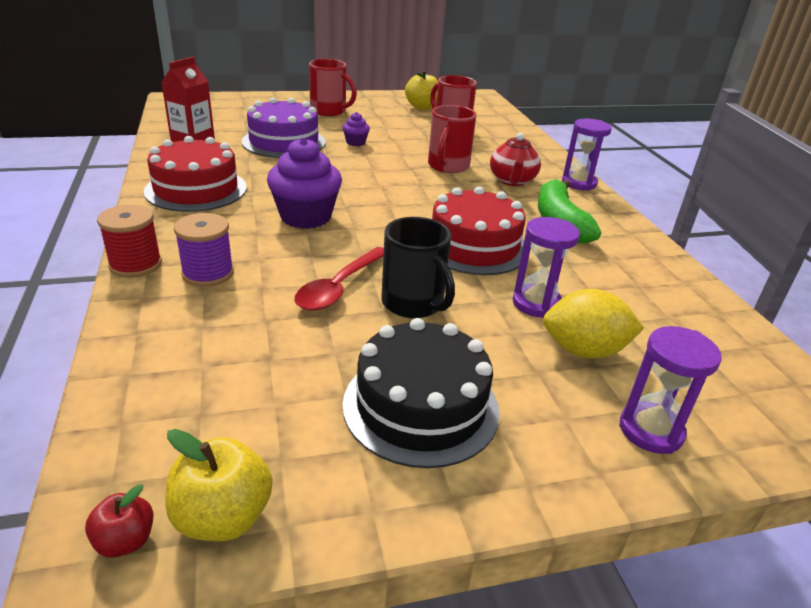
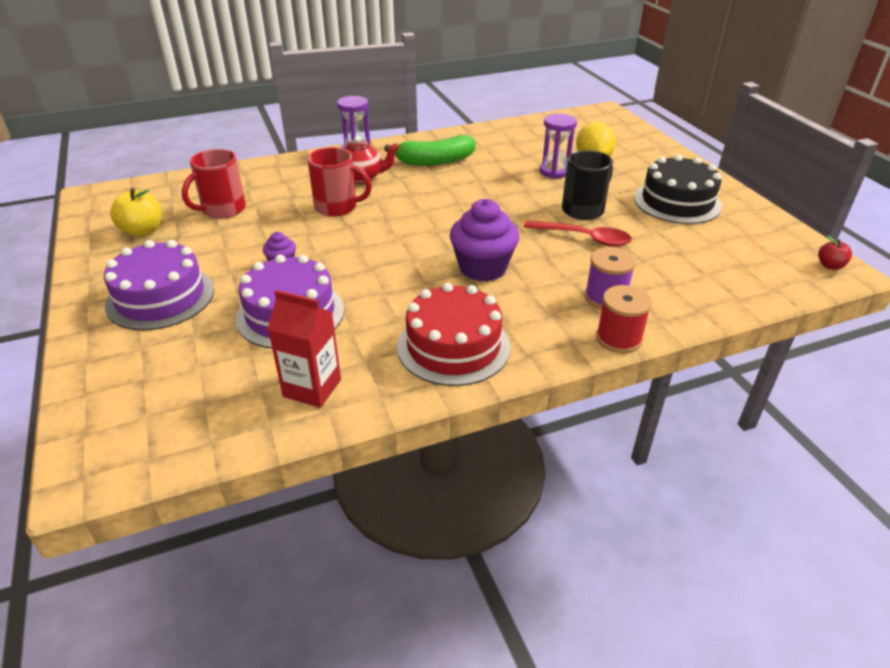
camera: 95 degrees left, 5 degrees up
yellow apple [165,429,272,541] -> none
red mug [309,59,357,116] -> purple cake [104,240,214,330]
red cake [432,186,526,275] -> none
purple hourglass [619,326,722,454] -> none

